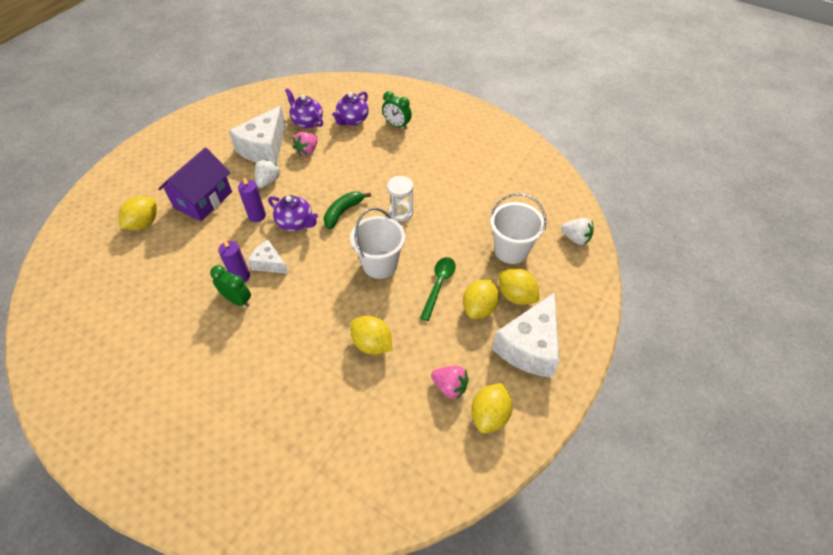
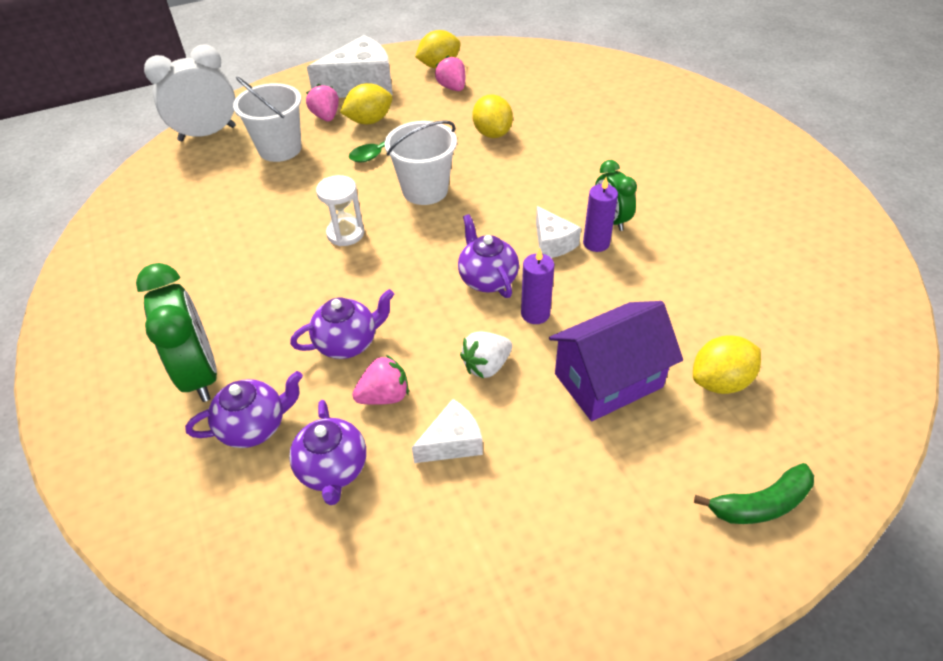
camera: 145 degrees left, 5 degrees down
white cheese [229,106,286,165] -> white cheese [412,399,483,463], size x0.53
green banana [324,192,371,229] -> green banana moved to [694,463,814,524]
green clock [382,91,412,129] -> green clock [136,263,217,402], size x1.67
yellow lemon [499,268,539,305] -> pink strawberry [306,84,339,121]
white strawberry [561,218,593,245] -> white clock [144,44,236,141]
none -> purple teapot [290,289,394,359]

